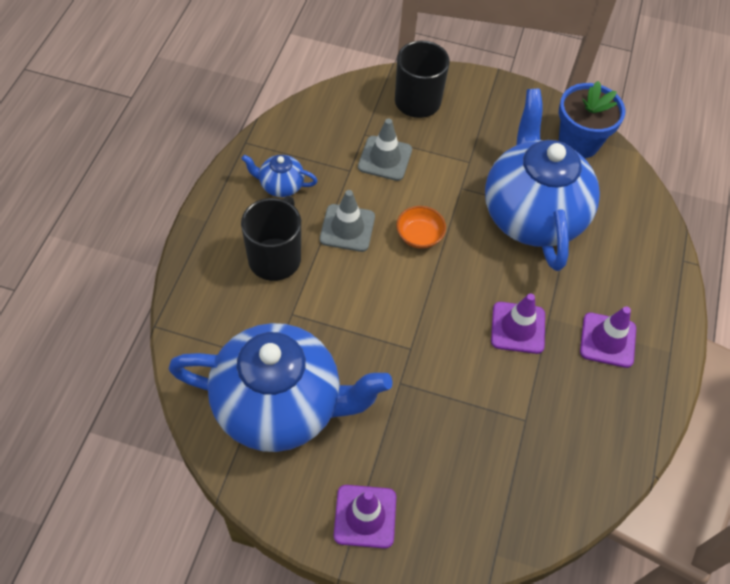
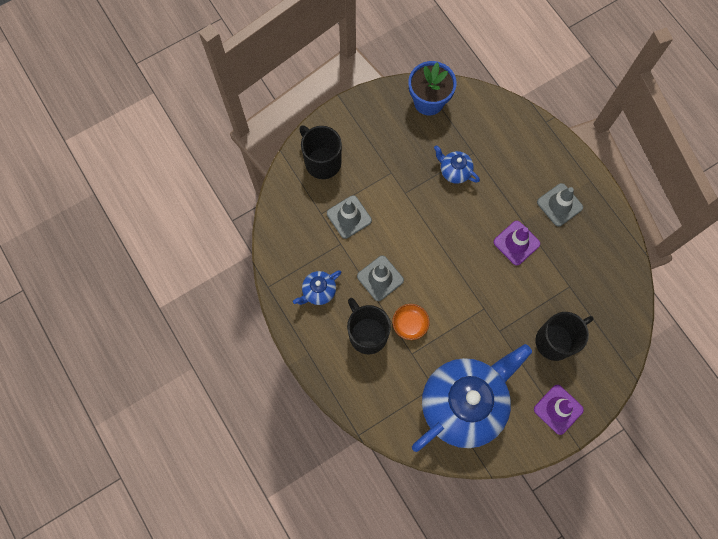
camera: 45 degrees left, 15 degrees up
orange bowl [396,206,446,249] -> orange bowl moved to [392,304,430,340]
blue teapot [485,89,600,271] -> blue teapot [434,145,480,184], size x0.41
purple traffic cone [580,307,636,368] -> grey traffic cone [537,183,583,227]
none -> black mug [535,312,594,361]

